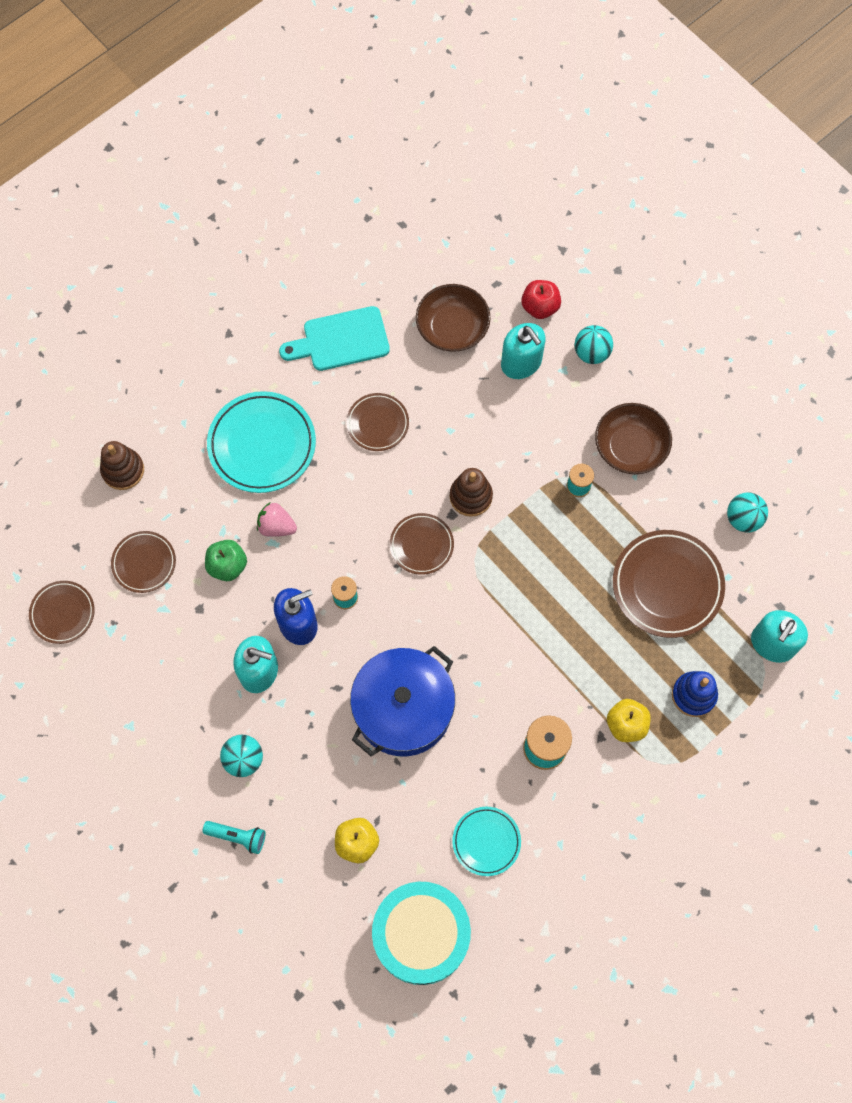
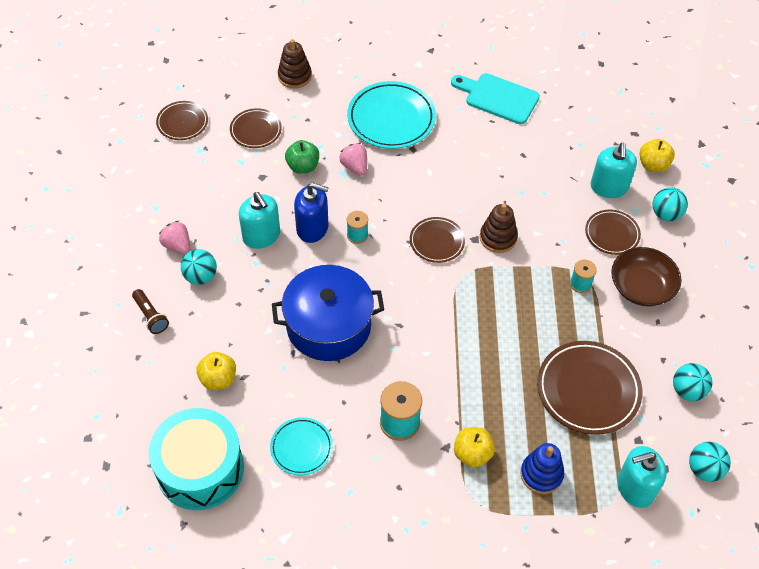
camera: 40 degrees right, 15 degrees down
turquoise flashlight [203,821,265,854] -> brown flashlight [132,289,169,334]
brown plate [346,393,409,451] -> brown plate moved to [585,210,641,255]
brown bowl [416,284,491,352] -> none
red apple [521,280,561,319] -> yellow apple [639,139,675,172]
none -> pink strawberry [159,221,190,254]
none -> turquoise ball [689,442,731,482]

